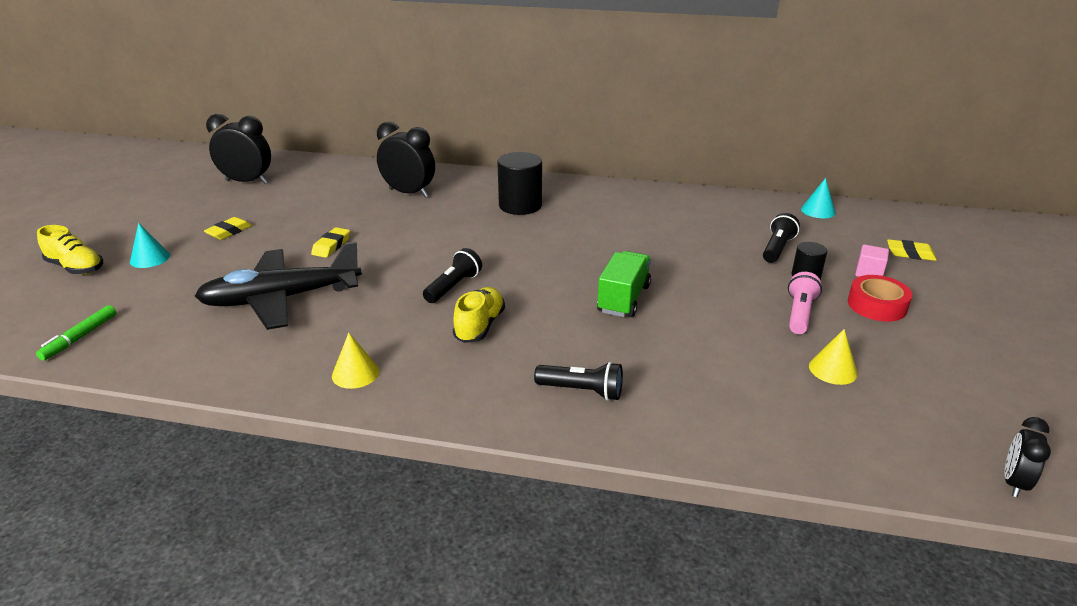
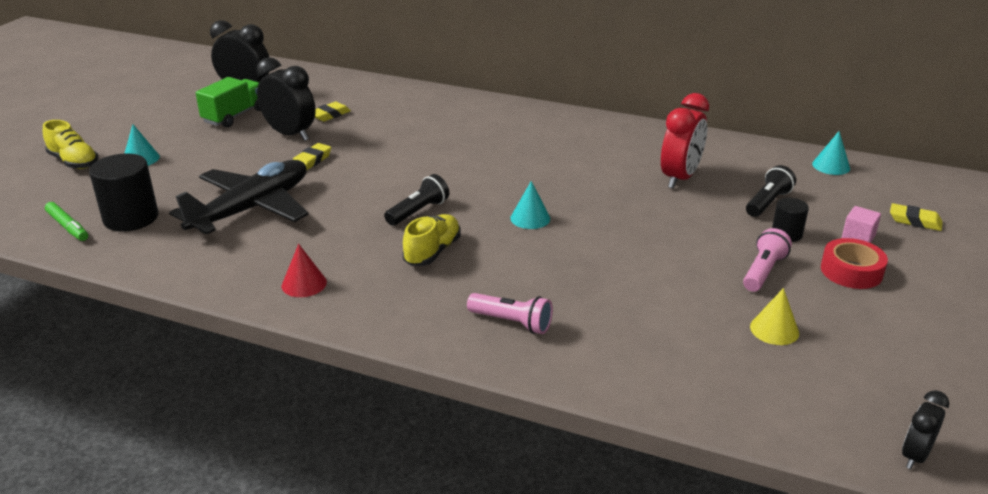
camera: 10 degrees right, 0 degrees up
green marker [36,305,117,361] -> green marker turned 75 degrees counterclockwise [45,202,88,241]
black plane [194,241,362,330] -> black plane turned 135 degrees clockwise [169,160,309,234]
yellow eraser [204,217,252,240] -> yellow eraser moved to [315,102,351,122]
yellow cone [332,333,379,389] -> red cone [282,244,327,297]
black clock [377,122,435,197] -> black clock moved to [256,57,316,141]
black cylinder [497,152,542,215] -> black cylinder moved to [89,153,158,232]
black flashlight [534,362,623,401] -> pink flashlight [467,293,553,334]
green truck [597,251,651,317] -> green truck moved to [196,77,261,127]
none -> turquoise cone [510,181,550,229]
none -> red clock [661,93,709,189]

